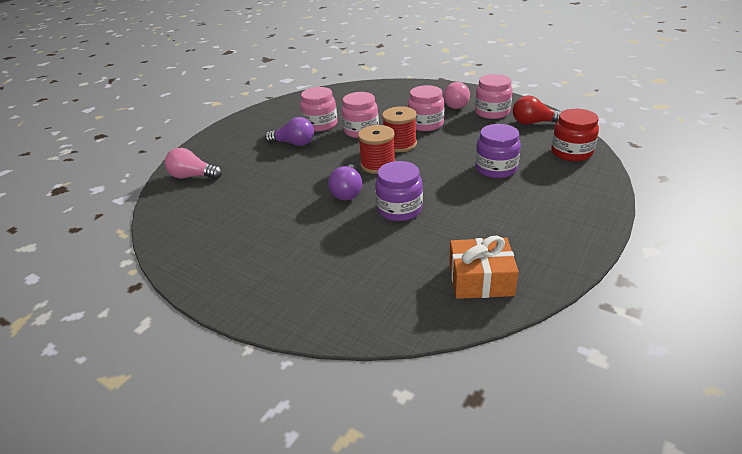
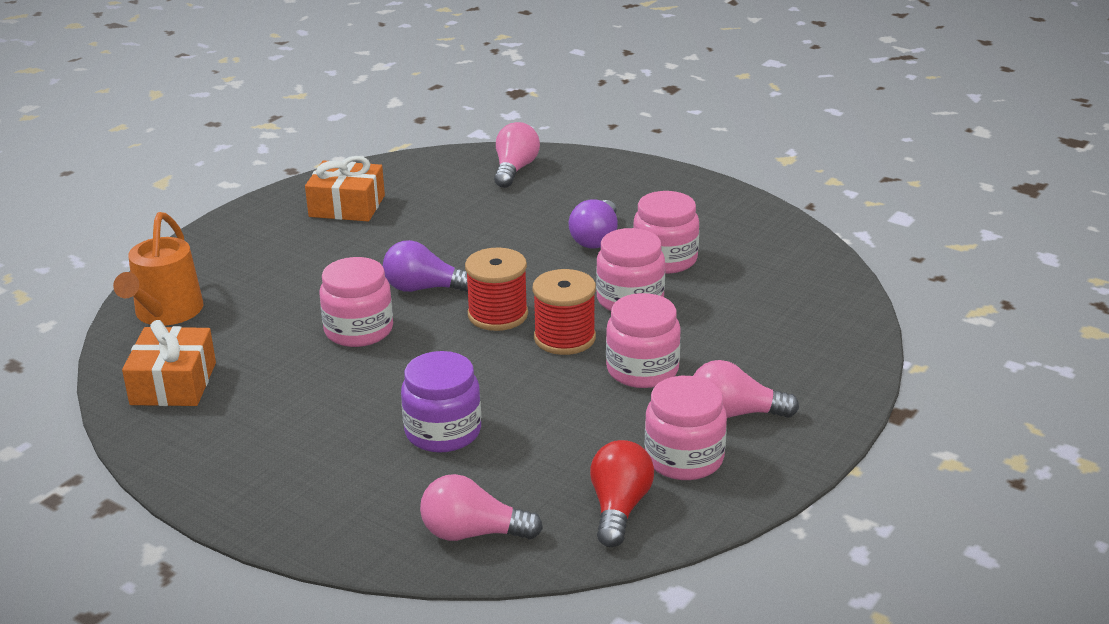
camera: 90 degrees right, 5 degrees down
purple jar [375,161,423,221] -> pink jar [319,257,393,347]
red jar [551,109,599,161] -> pink light bulb [420,474,543,541]
none -> orange watering can [113,212,203,326]
none -> orange gift [305,156,385,221]

